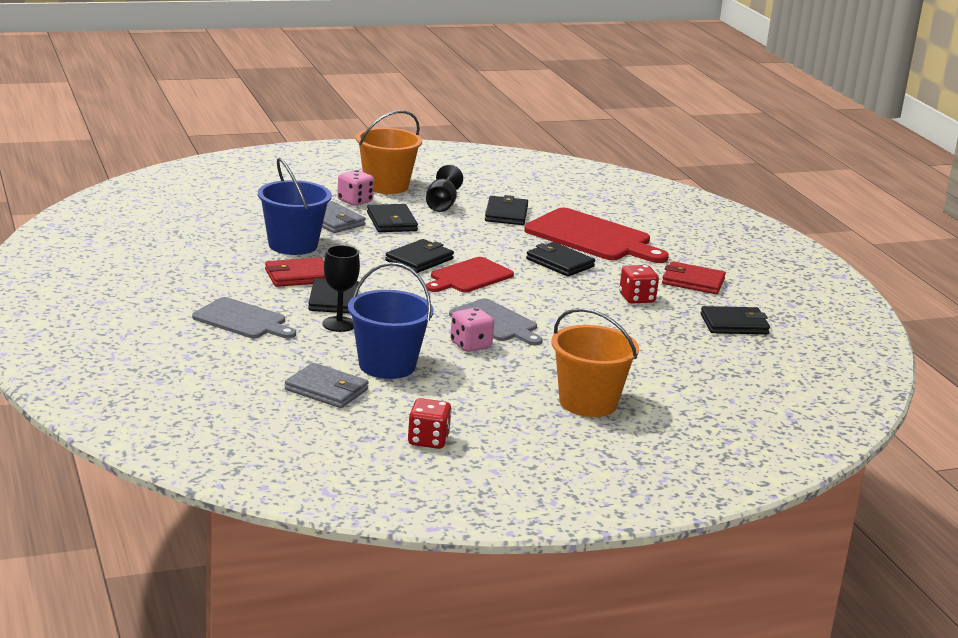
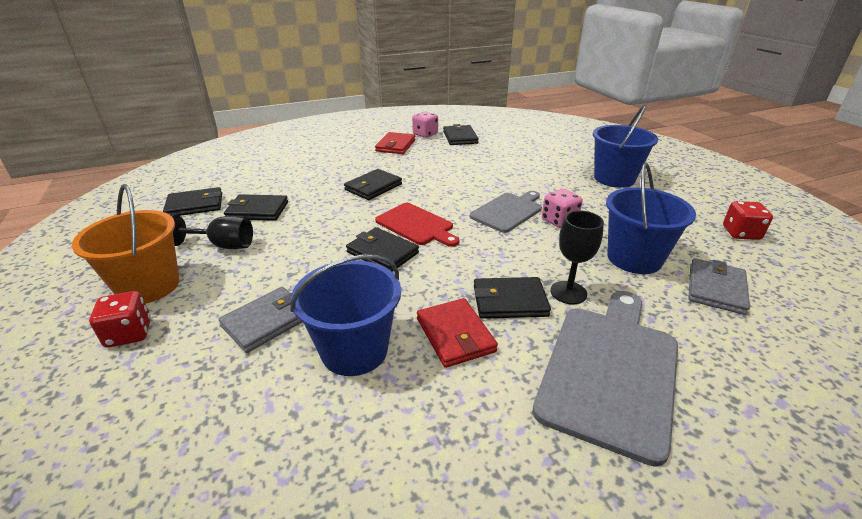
camera: 90 degrees left, 10 degrees up
grey cutting board [192,297,296,339] -> grey cutting board [532,291,678,467], size x1.59
pink dice [337,170,374,206] -> pink dice moved to [412,112,438,138]
black wallet [367,204,418,232] -> black wallet moved to [163,187,222,216]
red cutting board [524,208,669,263] -> none
orange bucket [551,308,639,417] -> blue bucket [593,105,658,188]
red dice [619,265,659,304] -> red dice moved to [89,291,151,348]

